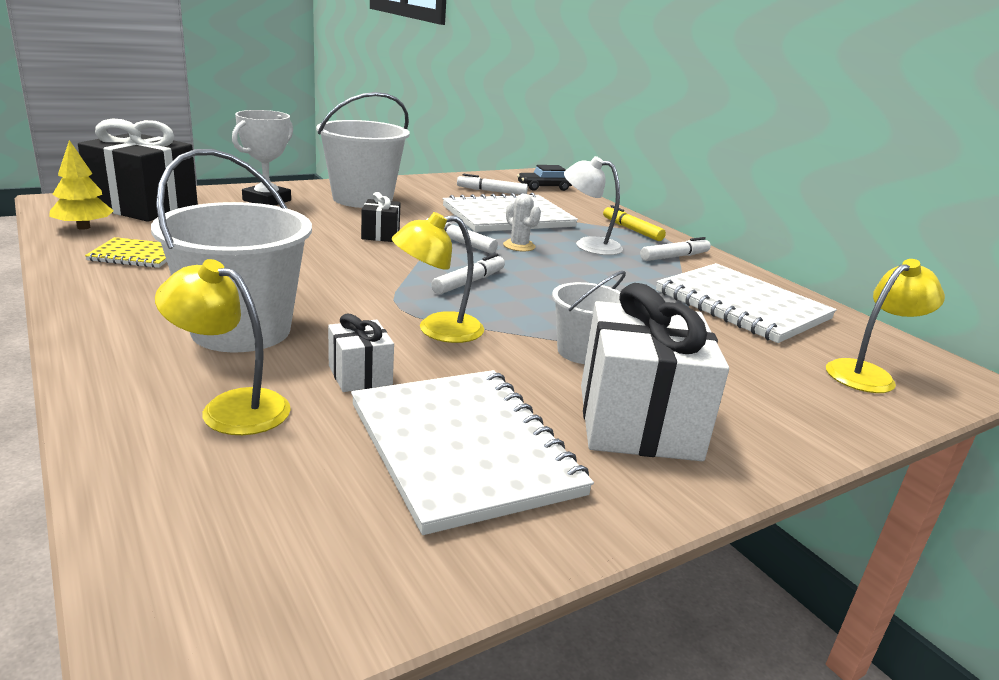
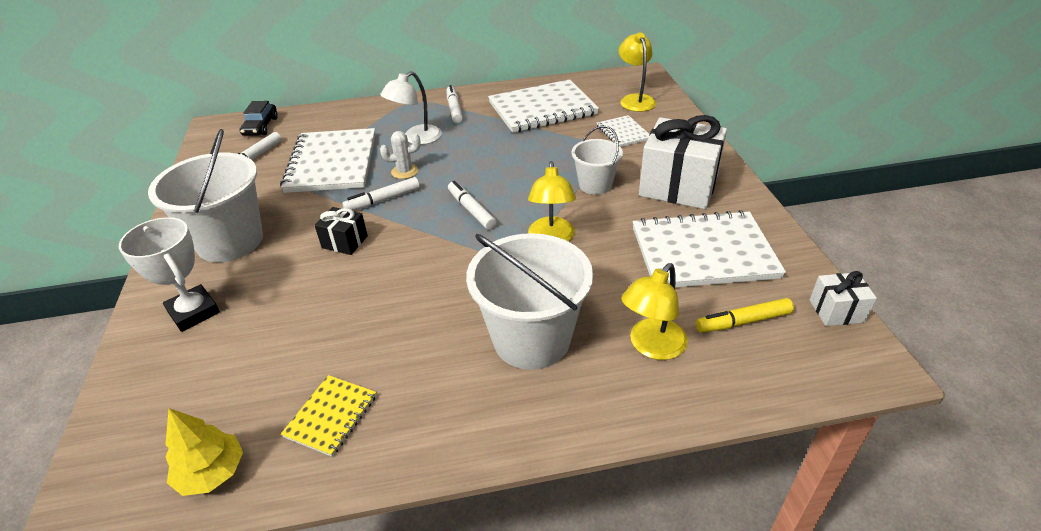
camera: 65 degrees left, 15 degrees up
black gift [78,118,198,222] -> none
white gift [328,313,394,392] -> white gift moved to [810,271,877,326]
yellow marker [603,205,666,241] -> yellow marker moved to [696,298,794,333]
none -> white notebook [597,115,650,147]

